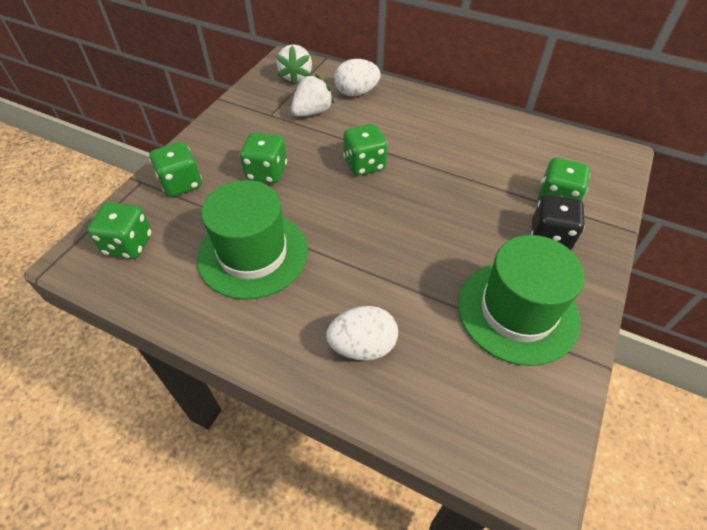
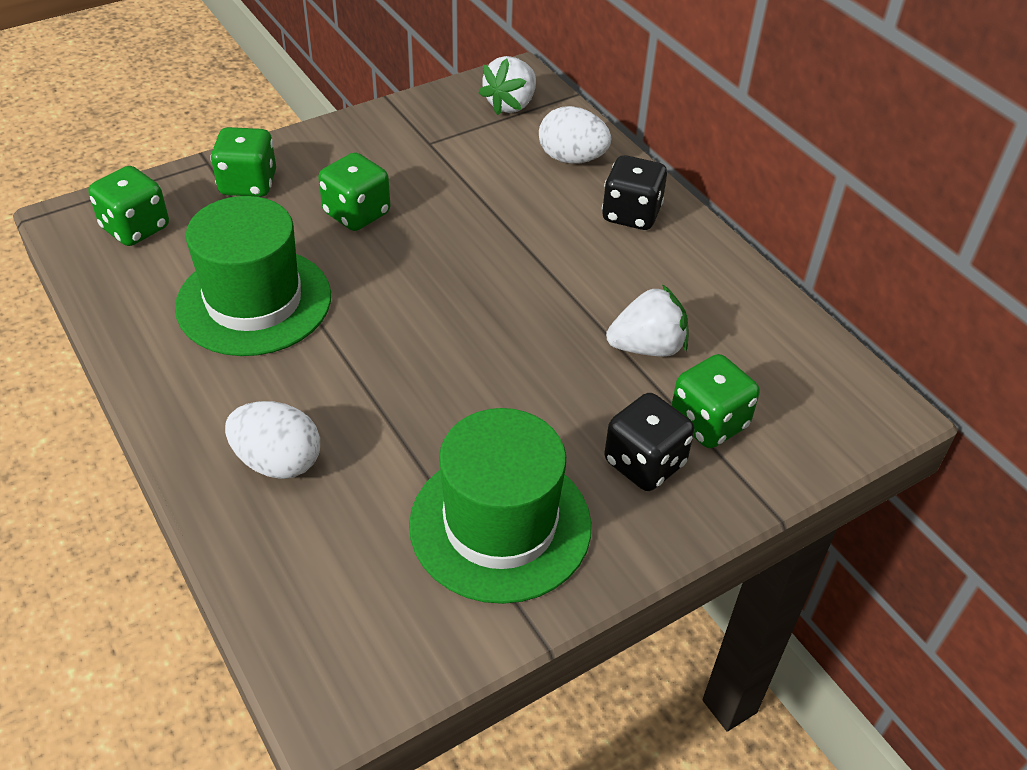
camera: 30 degrees right, 5 degrees down
white strawberry [291,74,334,117] -> white strawberry moved to [606,284,689,357]
green dice [343,124,388,176] -> none
none -> black dice [602,155,667,230]

